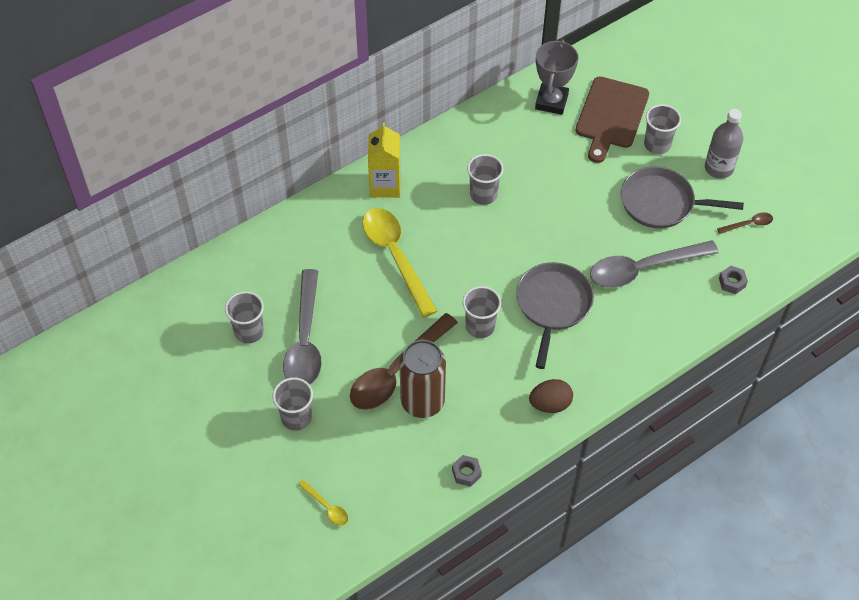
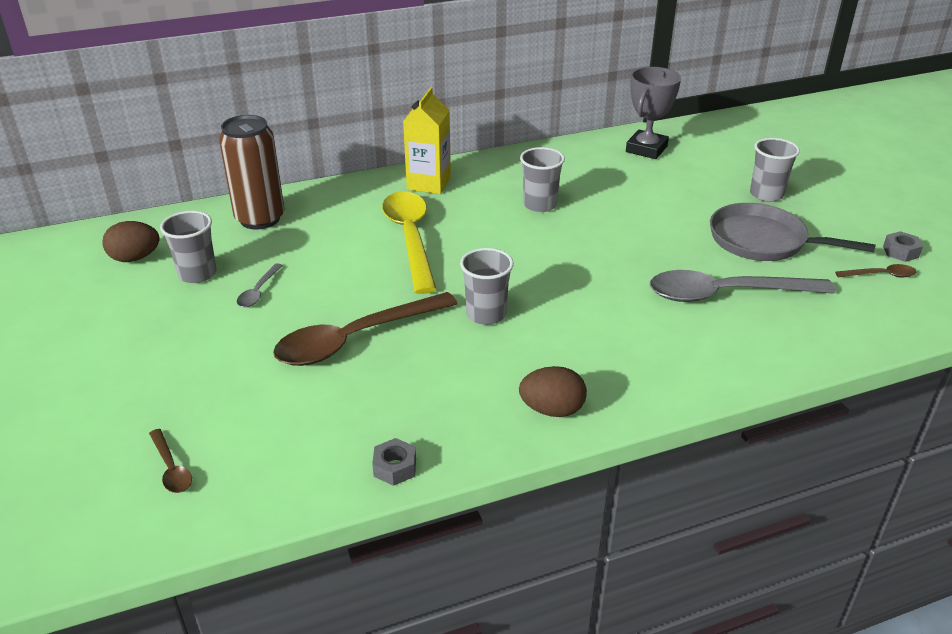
camera: 15 degrees right, 20 degrees down
grey cup [273,377,313,431] -> none
grey spoon [283,269,322,385] -> grey spoon [237,263,283,307], size x0.44
yellow spoon [298,480,348,526] -> brown spoon [149,429,192,493]
brown can [399,340,446,418] -> brown can moved to [219,115,284,230]
grey pan [516,262,594,369] -> none
brown cutting board [576,77,649,163] -> none
grey bottle [705,109,743,179] -> none
grey nut [719,266,748,294] -> grey nut moved to [883,231,923,262]
none -> brown egg [102,221,160,262]

